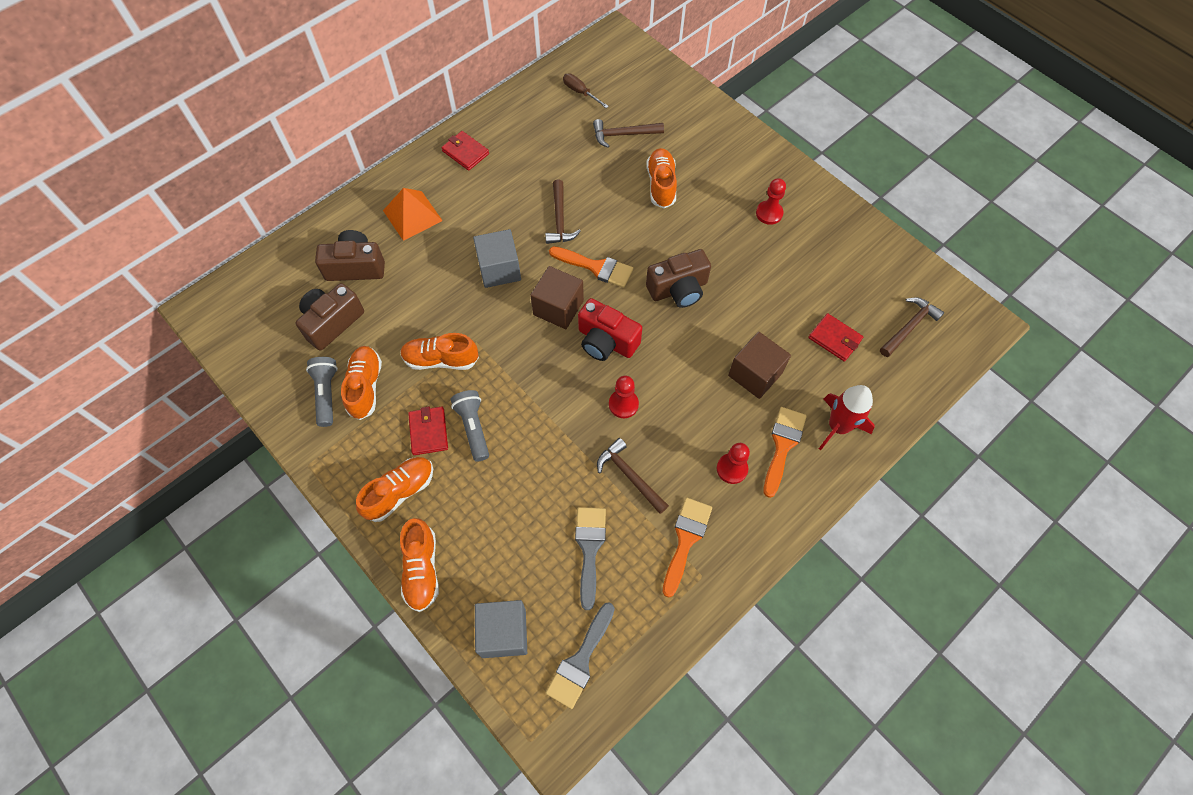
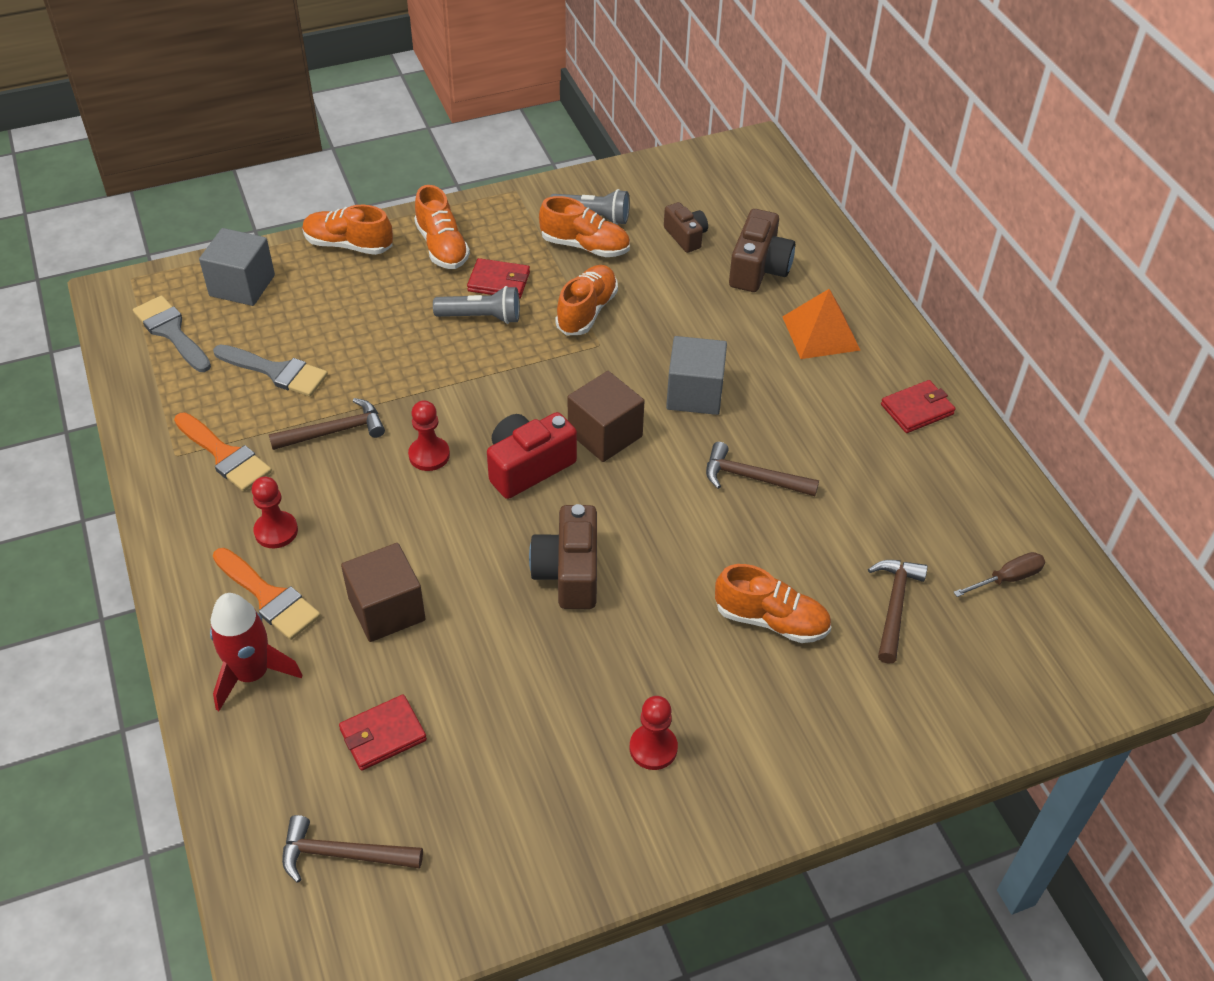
camera: 110 degrees right, 15 degrees down
brown camera [295,283,364,351] -> brown camera [664,202,708,253], size x0.62
orange brush [549,246,633,288] -> none
brown hammer [880,297,944,357] -> brown hammer turned 120 degrees clockwise [282,815,423,883]

